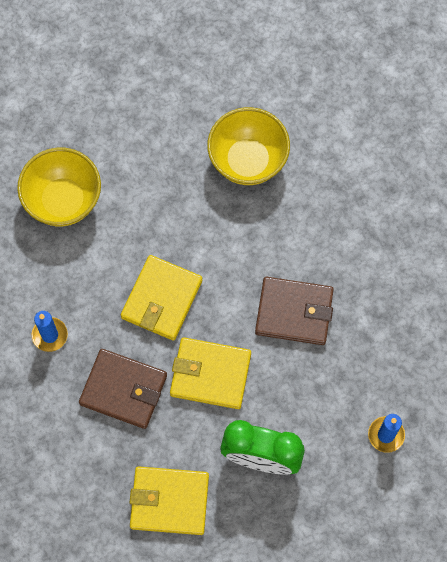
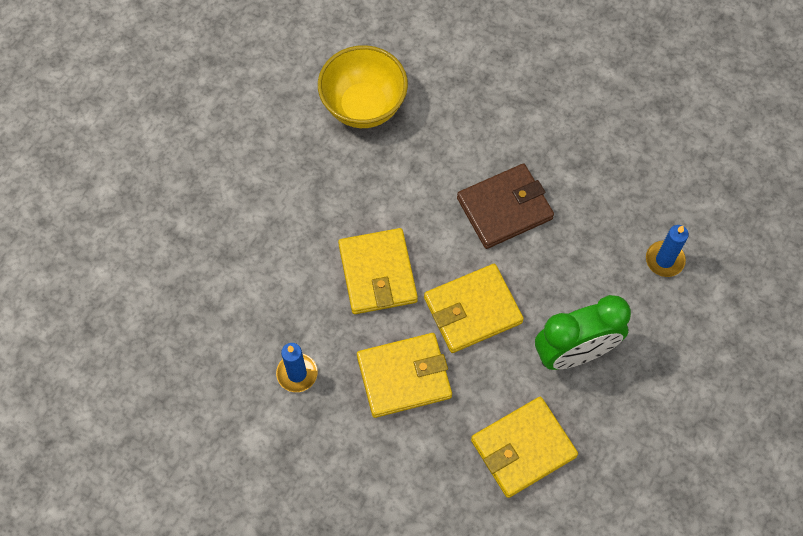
camera: 35 degrees left, 5 degrees down
yellow bowl [17,148,101,226] -> none
brown wallet [79,349,167,429] -> yellow wallet [357,333,452,418]

